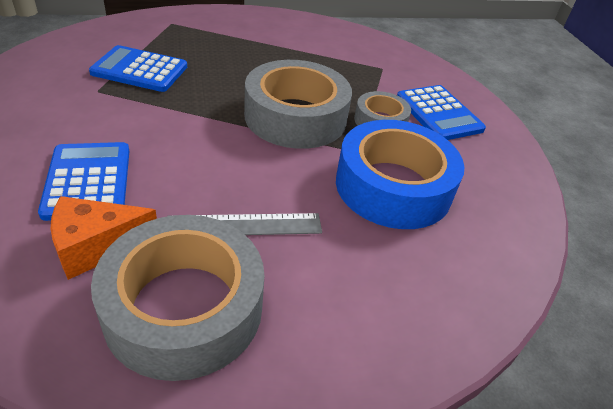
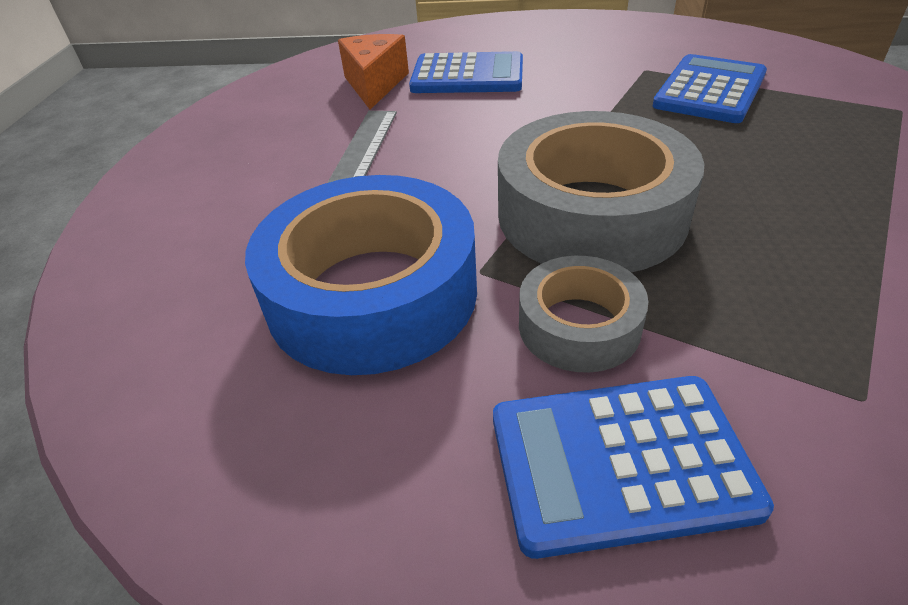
camera: 115 degrees right, 0 degrees up
grey tape [91,215,264,381] -> none

